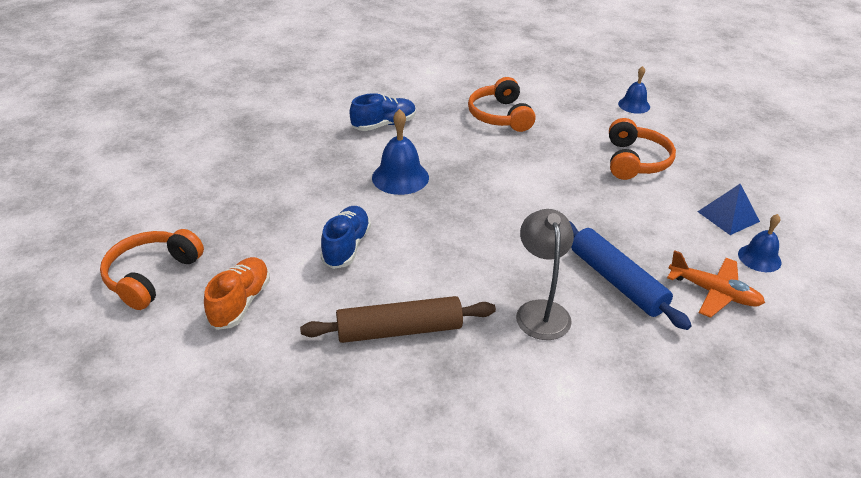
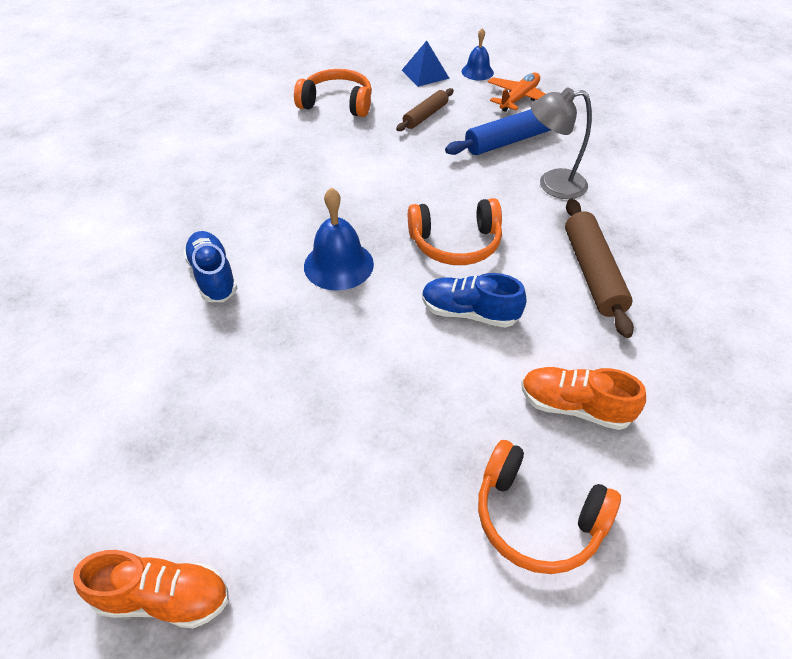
camera: 85 degrees left, 10 degrees up
orange headphones [468,77,536,132] -> orange headphones moved to [408,198,502,265]
blue bell [618,66,650,114] -> none
none -> orange shoe [73,550,229,628]
none -> brown rolling pin [396,88,454,131]

